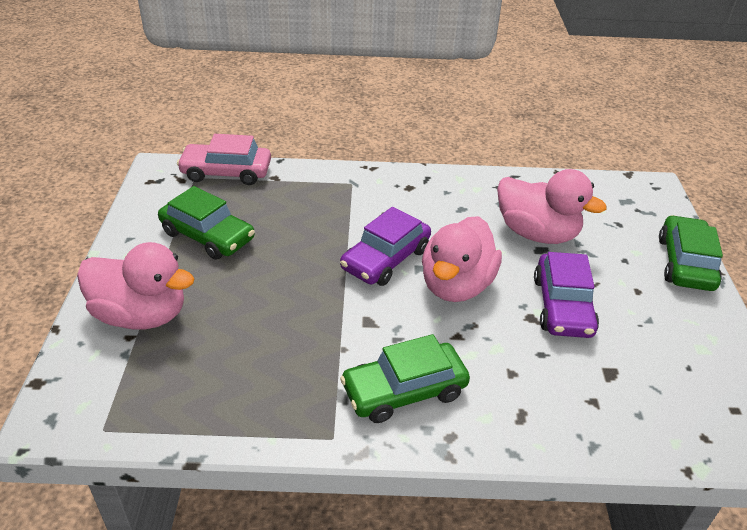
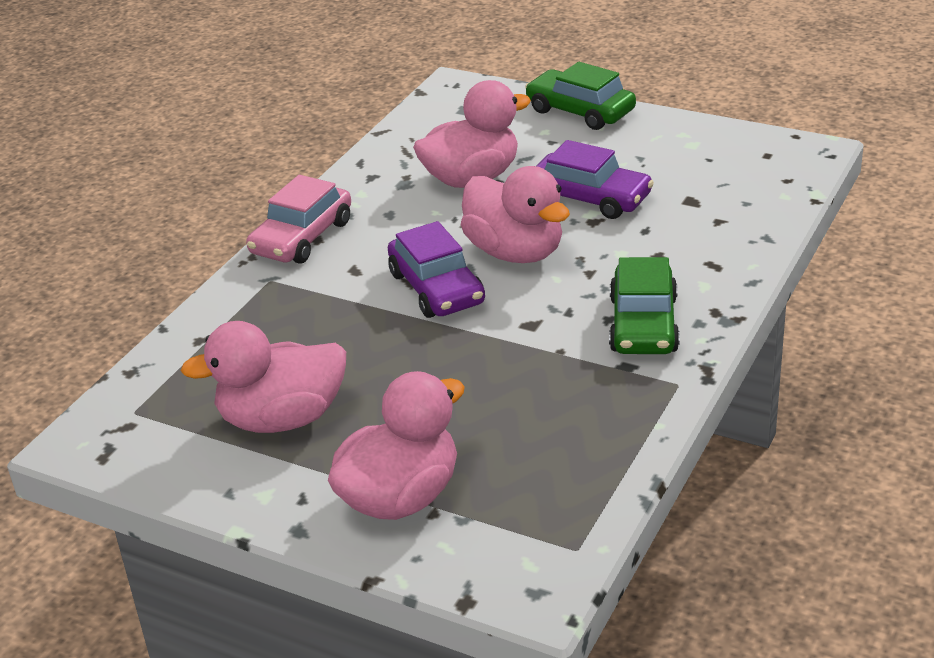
camera: 60 degrees left, 5 degrees down
green car [158,186,255,260] -> pink duck [181,321,346,433]
pink car [177,134,271,185] -> pink car moved to [246,175,351,264]

